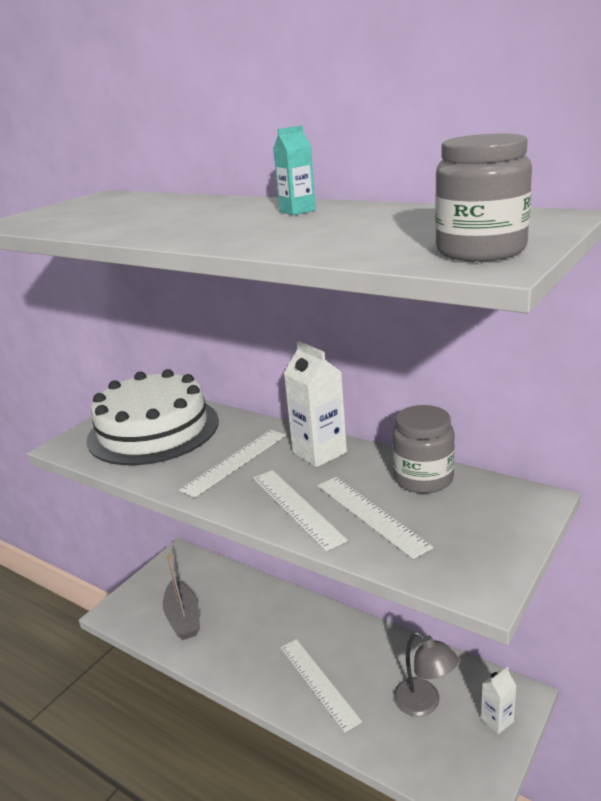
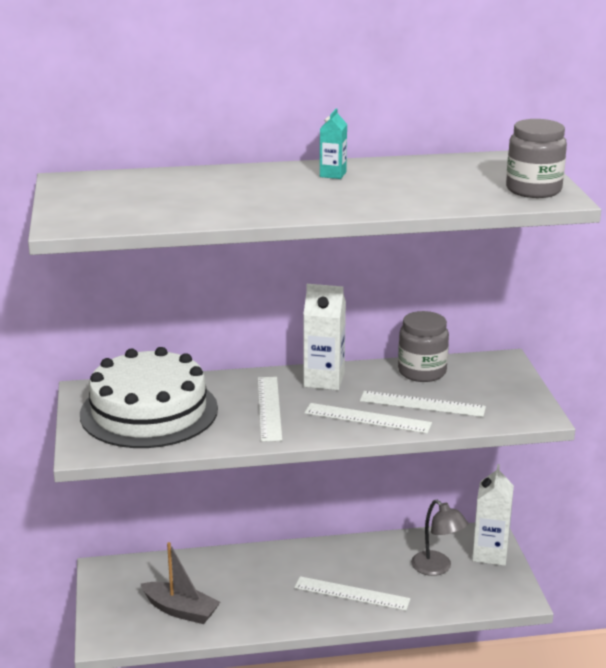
camera: 45 degrees left, 0 degrees up
grey lamp [393,632,458,717] -> grey lamp turned 45 degrees clockwise [411,500,468,576]
white carton [481,667,516,734] -> white carton [472,464,514,566], size x1.76

